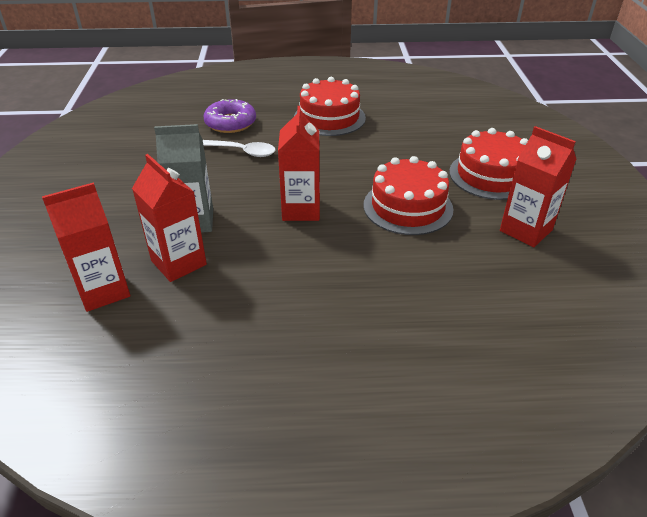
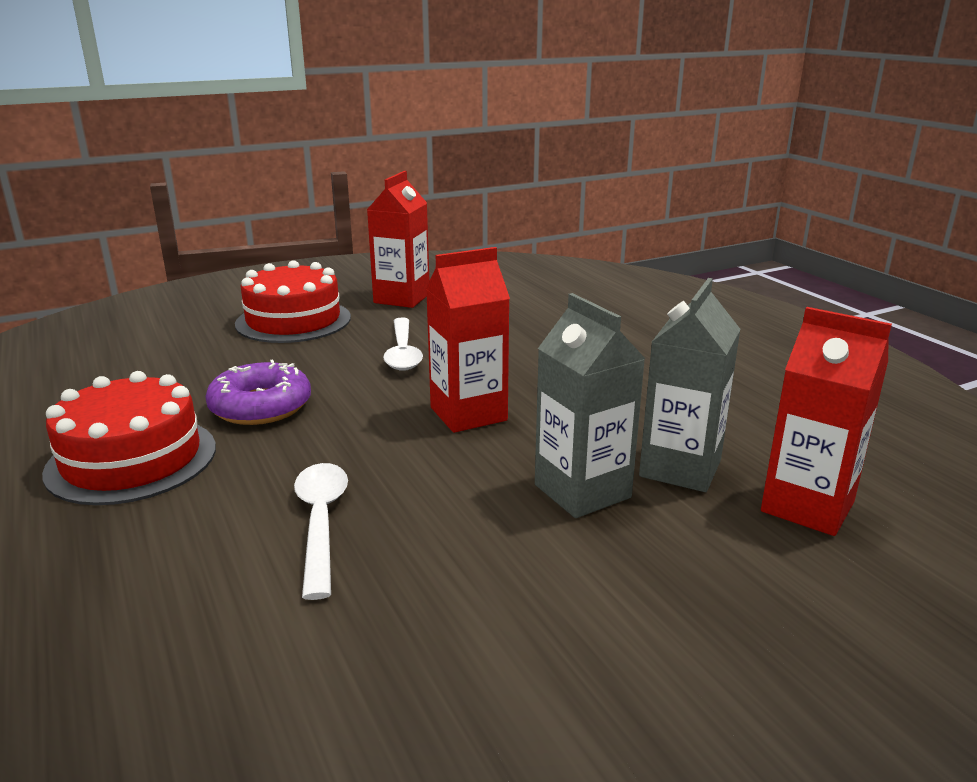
camera: 115 degrees left, 15 degrees down
red carton [132,154,207,282] -> grey carton [639,278,741,492]
purple donut [204,99,256,133] -> purple donut moved to [205,359,311,425]
red cake [364,156,453,235] -> white spoon [383,317,423,371]

